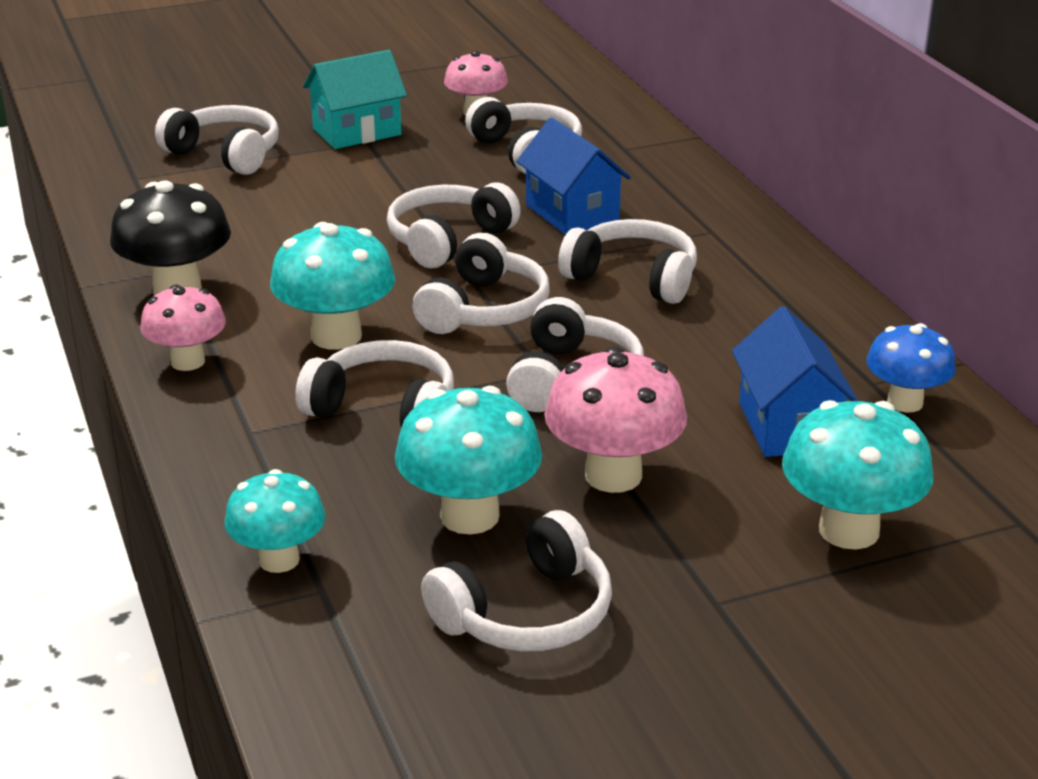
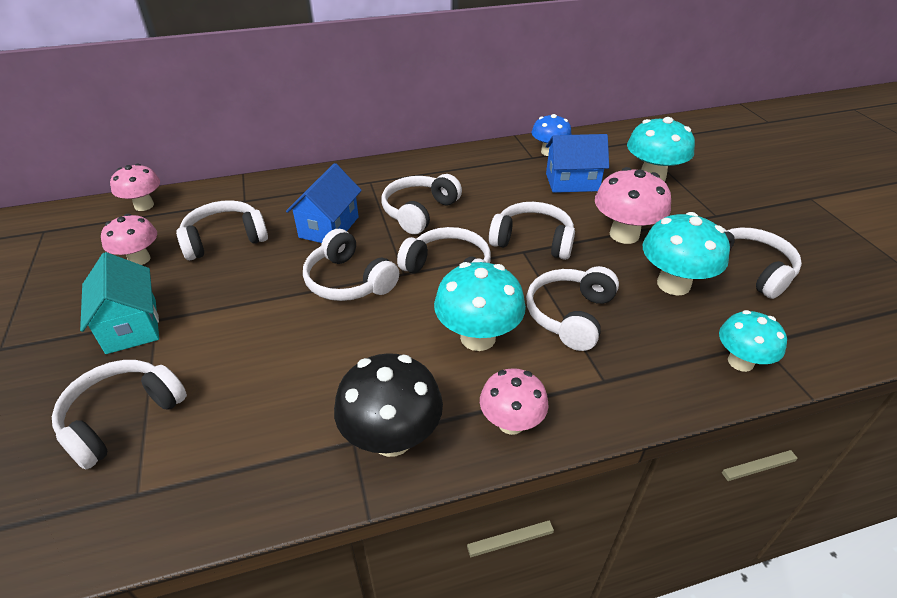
camera: 85 degrees left, 10 degrees up
blue house [516,118,631,235] -> blue house turned 45 degrees counterclockwise [286,163,362,243]
none -> pink mushroom [110,163,160,211]

